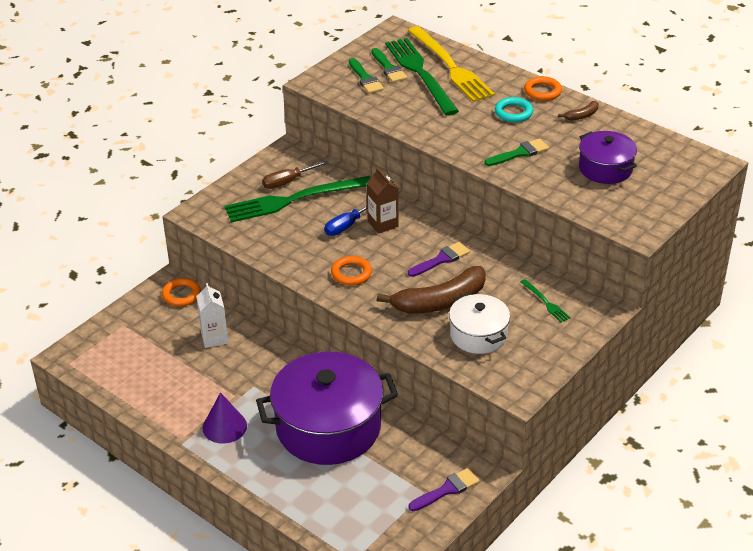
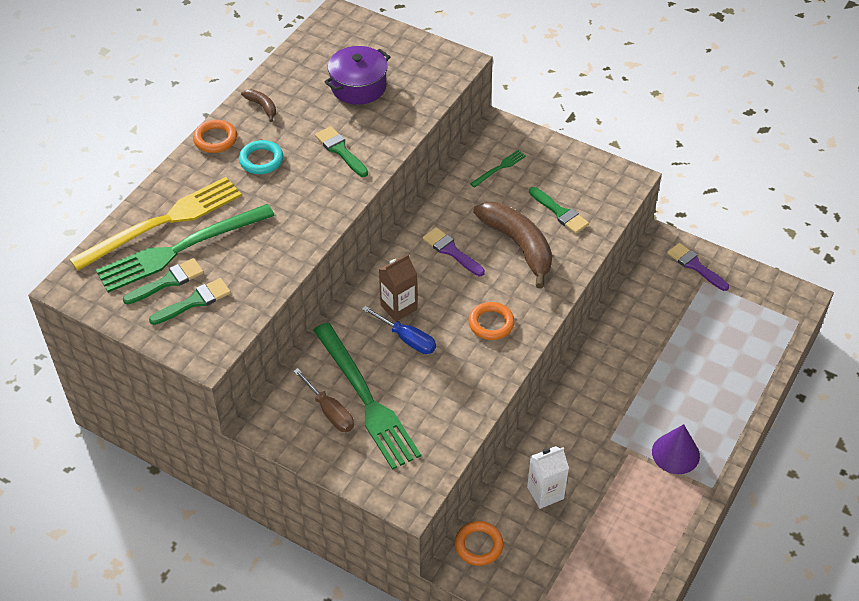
camera: 100 degrees left, 10 degrees up
purple pot [256,352,398,465] -> none
white pot [449,293,510,354] -> green brush [529,187,589,234]

